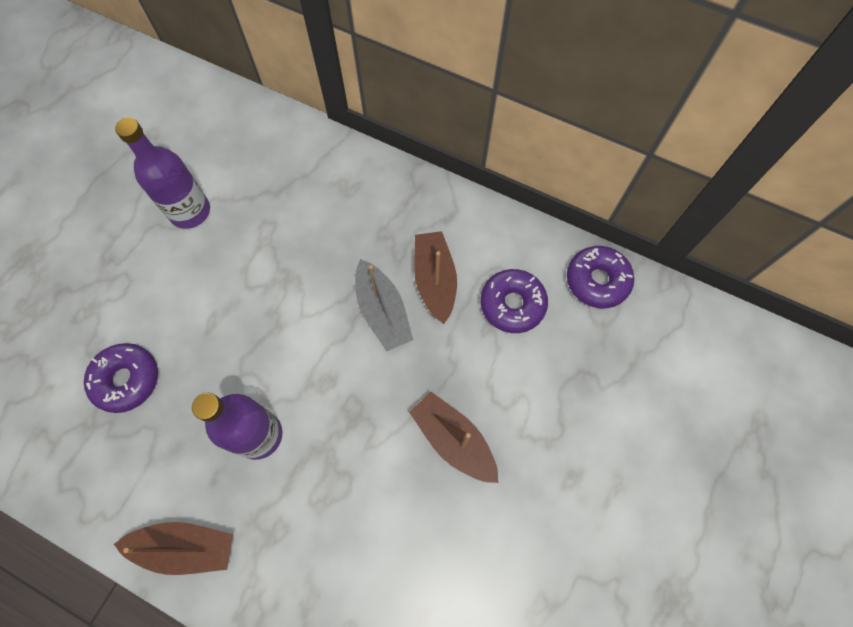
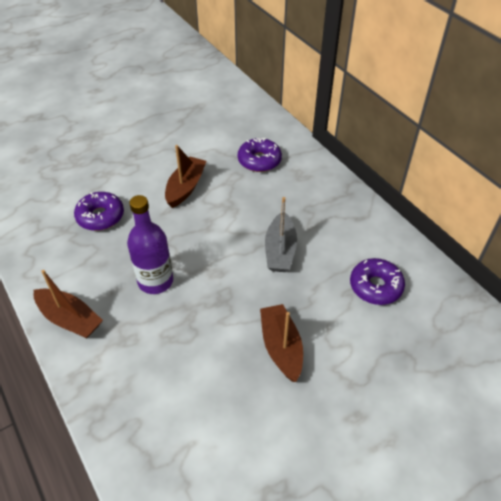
camera: 30 degrees right, 20 degrees down
purple bottle [115,118,210,229] -> none
brown boat [414,231,457,324] -> brown boat moved to [165,145,207,208]
purple donut [567,246,634,308] -> purple donut moved to [238,138,282,172]

